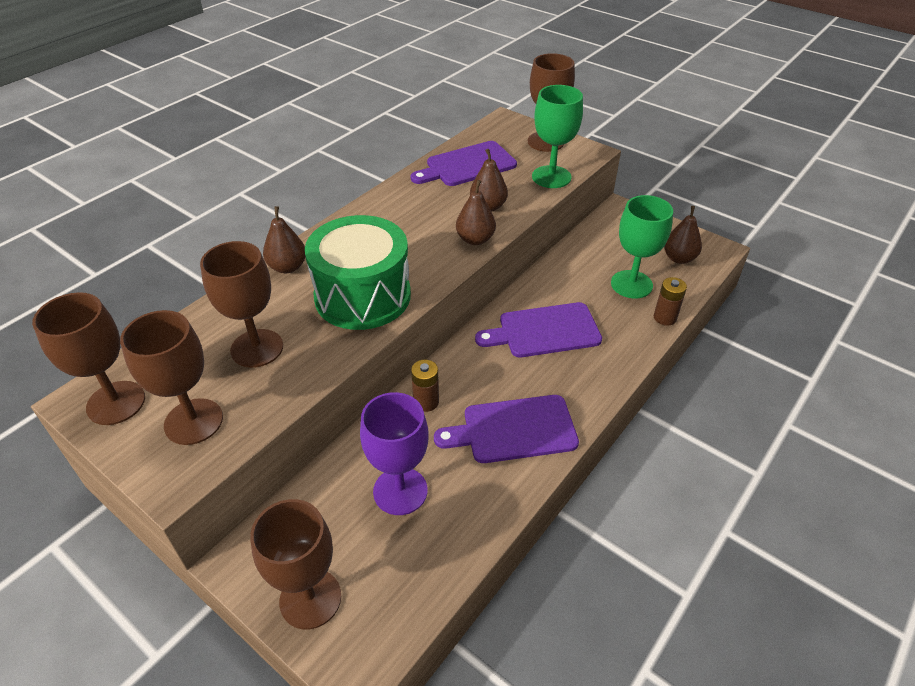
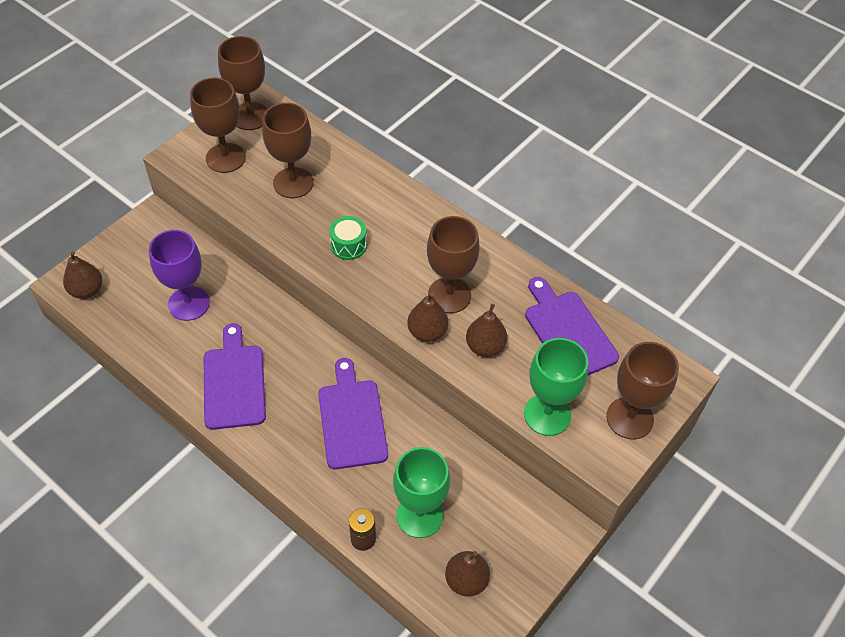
camera: 90 degrees right, 10 degrees up
brown goblet [250,499,341,630] -> brown goblet moved to [427,216,480,313]
brown pear [263,206,305,273] -> brown pear moved to [63,251,102,299]
green drum [305,215,411,330] -> green drum [329,216,367,260], size x0.43
brown battery [411,360,439,412] -> none

